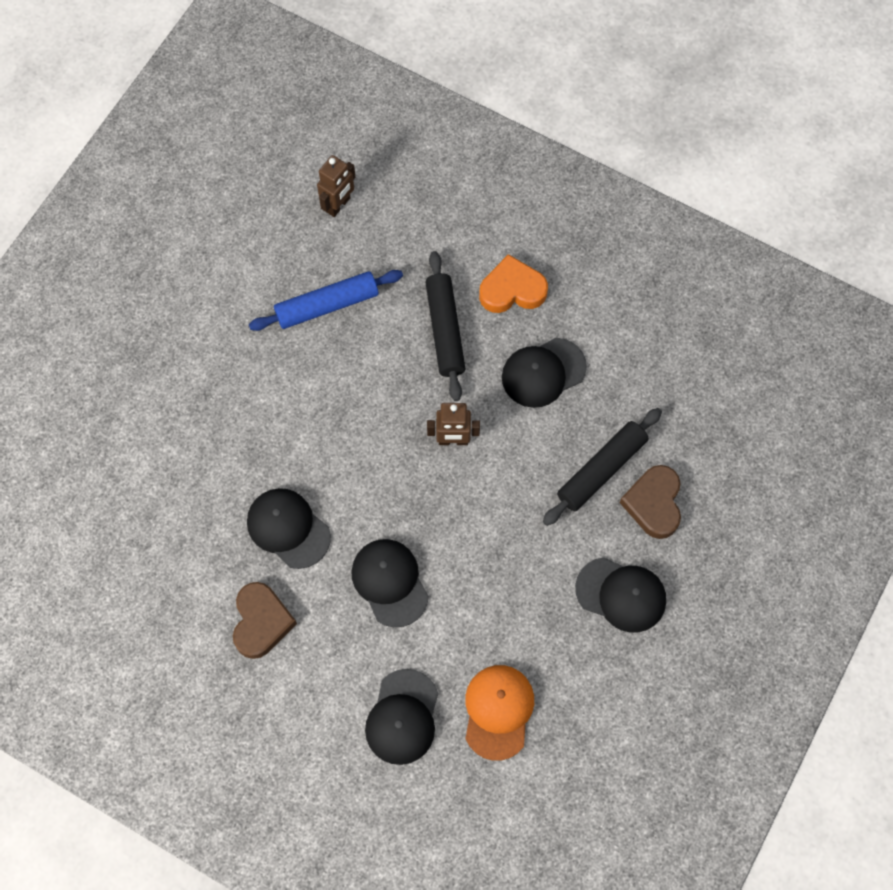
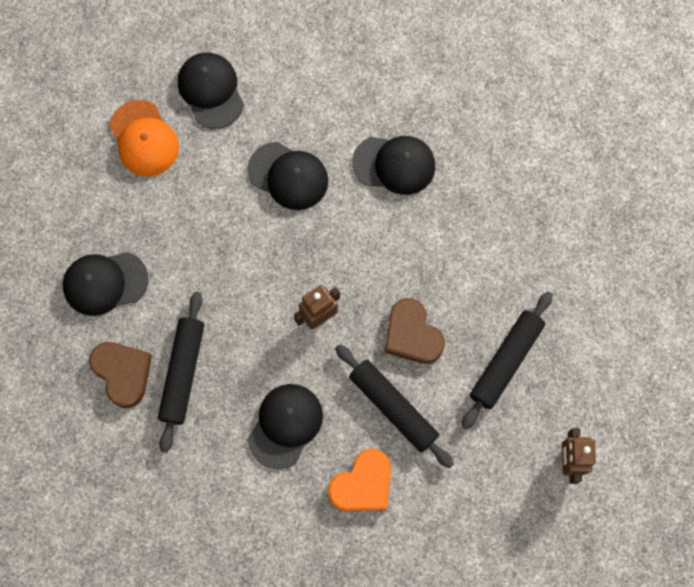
camera: 145 degrees right, 5 degrees up
brown heart [233,582,297,659] -> brown heart moved to [385,298,445,364]
blue rolling pin [249,270,403,331] -> black rolling pin [462,292,553,429]

